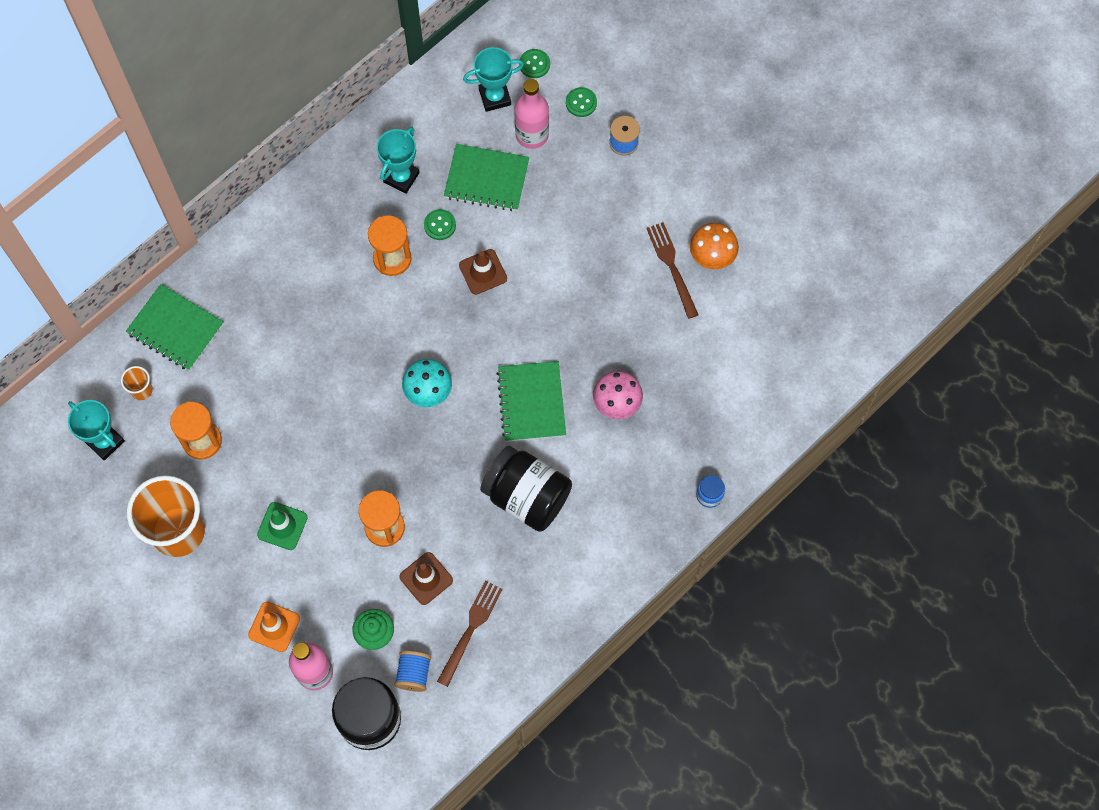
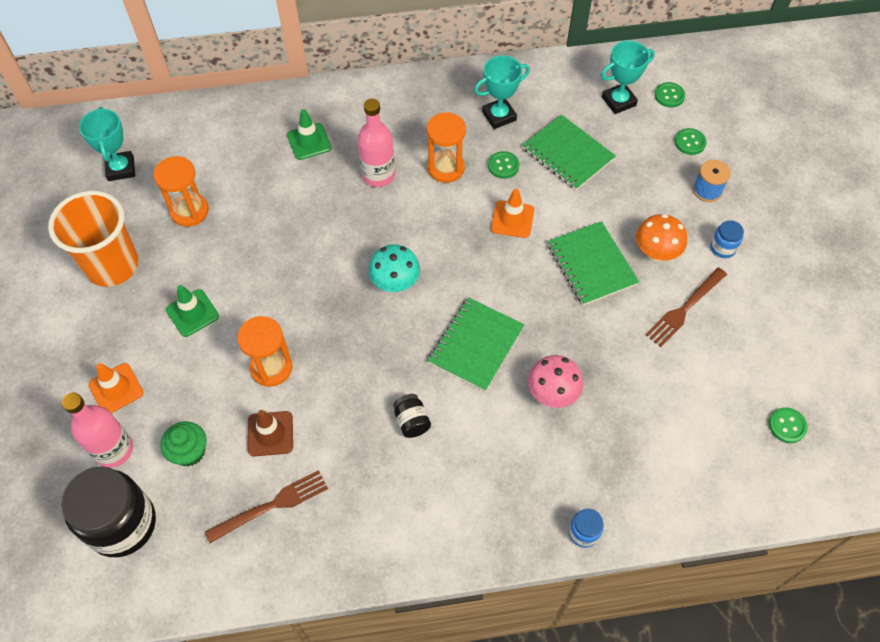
camera: 35 degrees right, 10 degrees down
orange cup [121,366,153,400] -> none
green notebook [126,284,224,371] -> green notebook moved to [548,221,639,305]
blue spool [394,651,431,692] -> none
brown traffic cone [459,249,507,295] -> orange traffic cone [491,189,534,238]
turquoise trophy [463,47,524,112] -> turquoise trophy turned 45 degrees counterclockwise [601,41,655,114]
black jar [480,446,572,532] -> black jar [393,394,431,438], size x0.44
pink bottle [515,79,549,149] -> pink bottle moved to [357,99,395,187]
brown fork [646,222,698,319] -> brown fork turned 150 degrees counterclockwise [645,267,727,347]
orange mushroom [690,223,739,270] -> orange mushroom moved to [636,214,687,262]
none -> green traffic cone [287,109,331,160]
none -> blue jar [710,220,744,258]
none -> green button [769,407,807,443]

